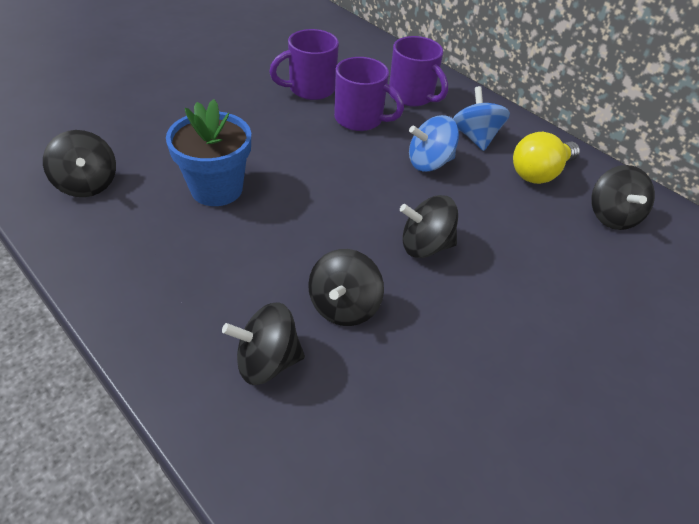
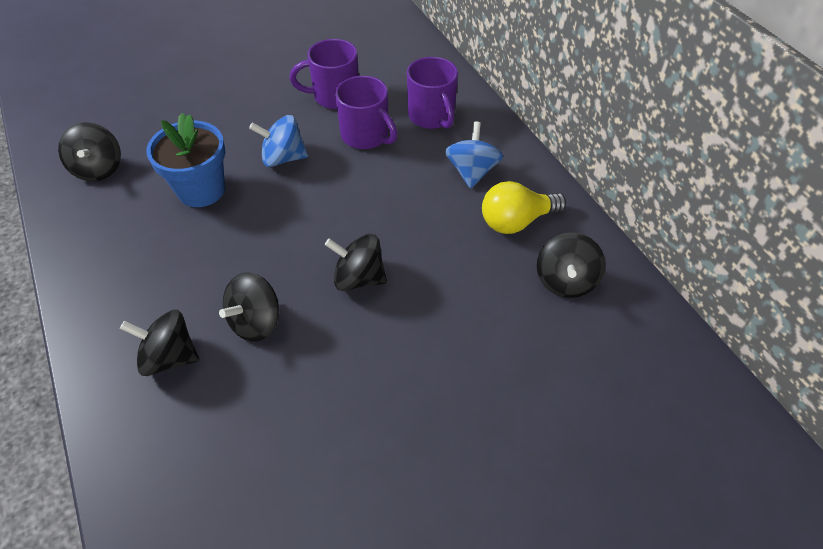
camera: 20 degrees right, 5 degrees up
blue spinning top [409,115,459,172] -> blue spinning top moved to [249,115,308,167]

